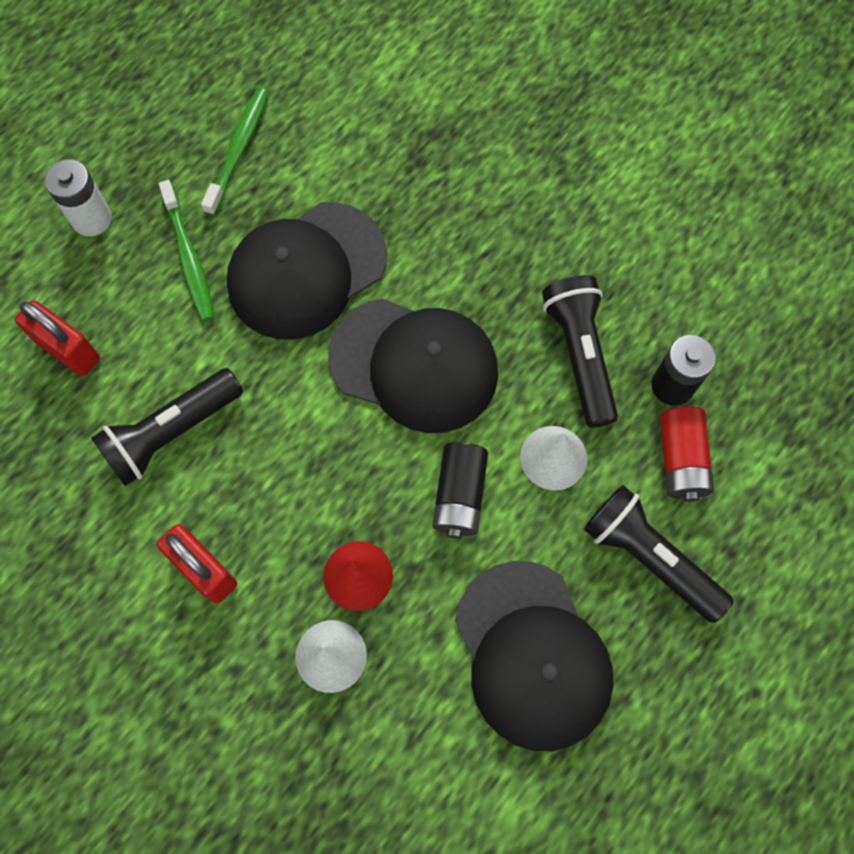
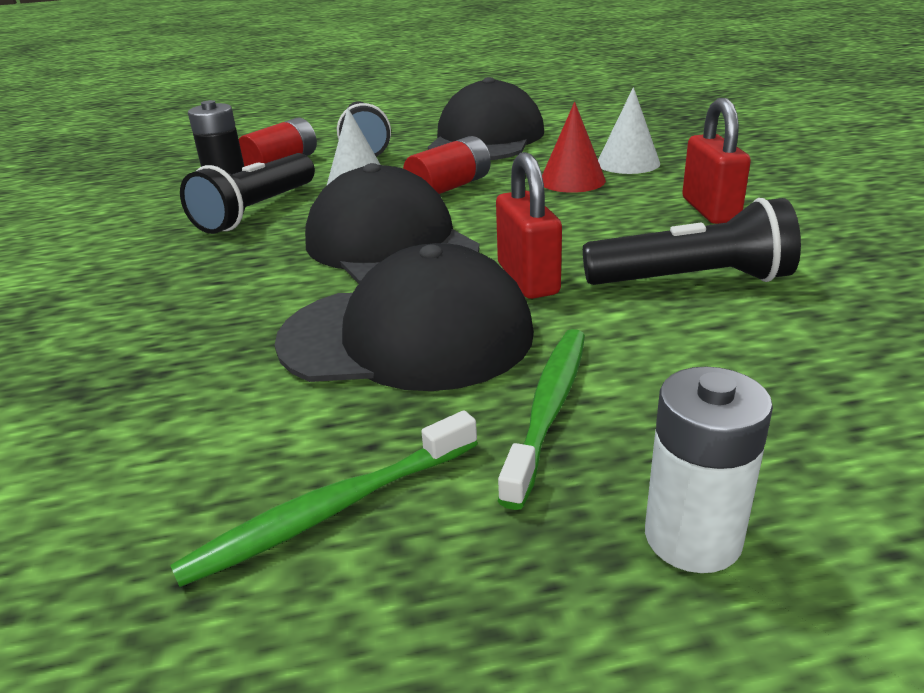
camera: 140 degrees left, 40 degrees down
red padlock [15,300,100,377] -> red padlock moved to [496,152,562,299]
black battery [432,442,488,539] -> red battery [403,136,491,194]

